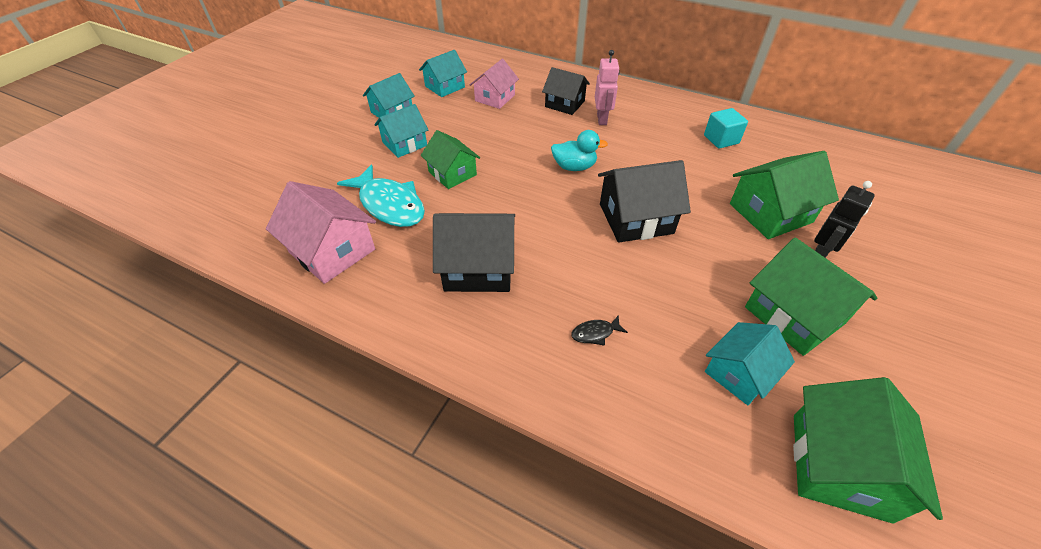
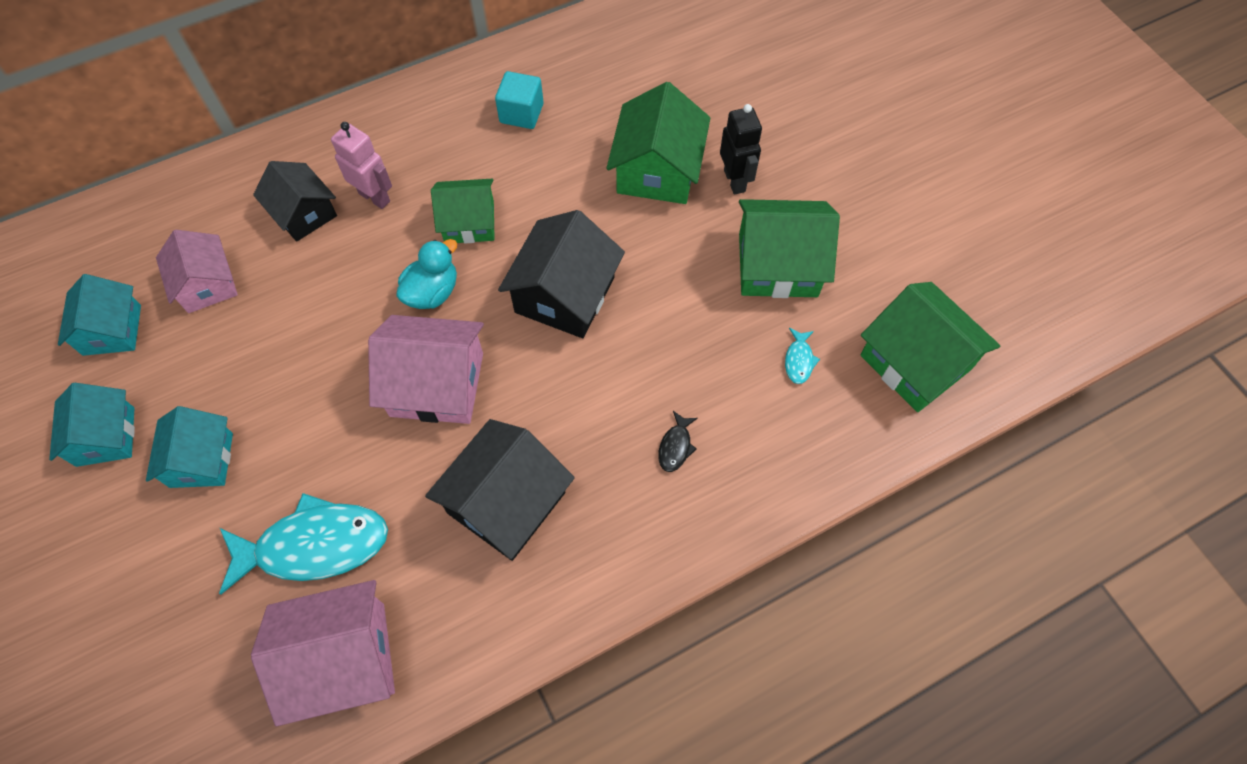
camera: 55 degrees left, 15 degrees up
green house [421,130,480,189] -> green house moved to [431,179,495,244]
black house [542,67,590,115] -> black house turned 75 degrees clockwise [253,161,337,242]
turquoise house [705,322,795,405] -> turquoise fish [785,328,820,384]
none -> pink house [368,315,484,424]

